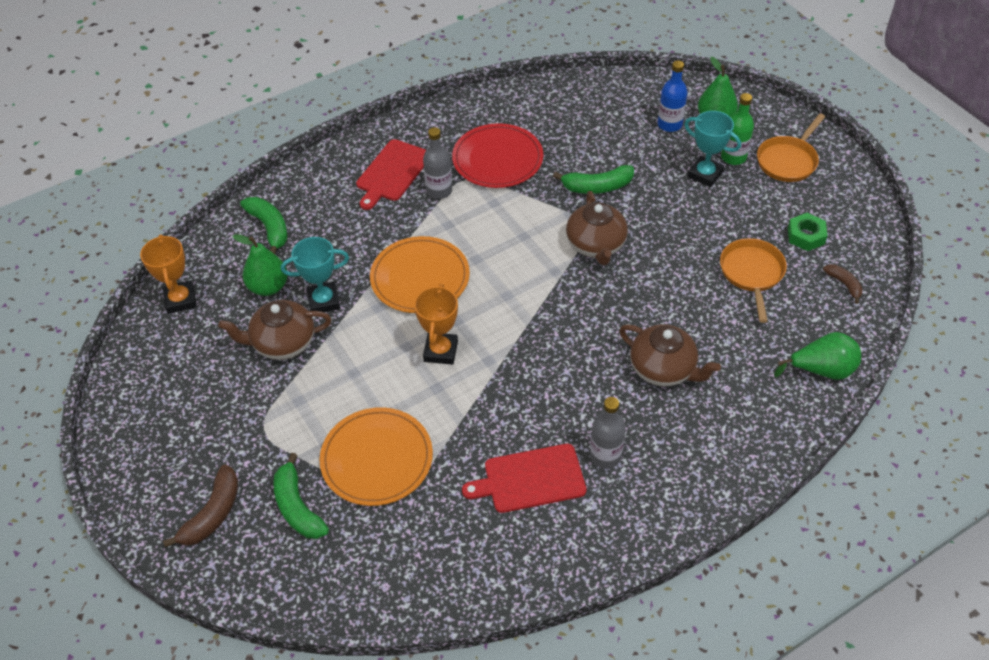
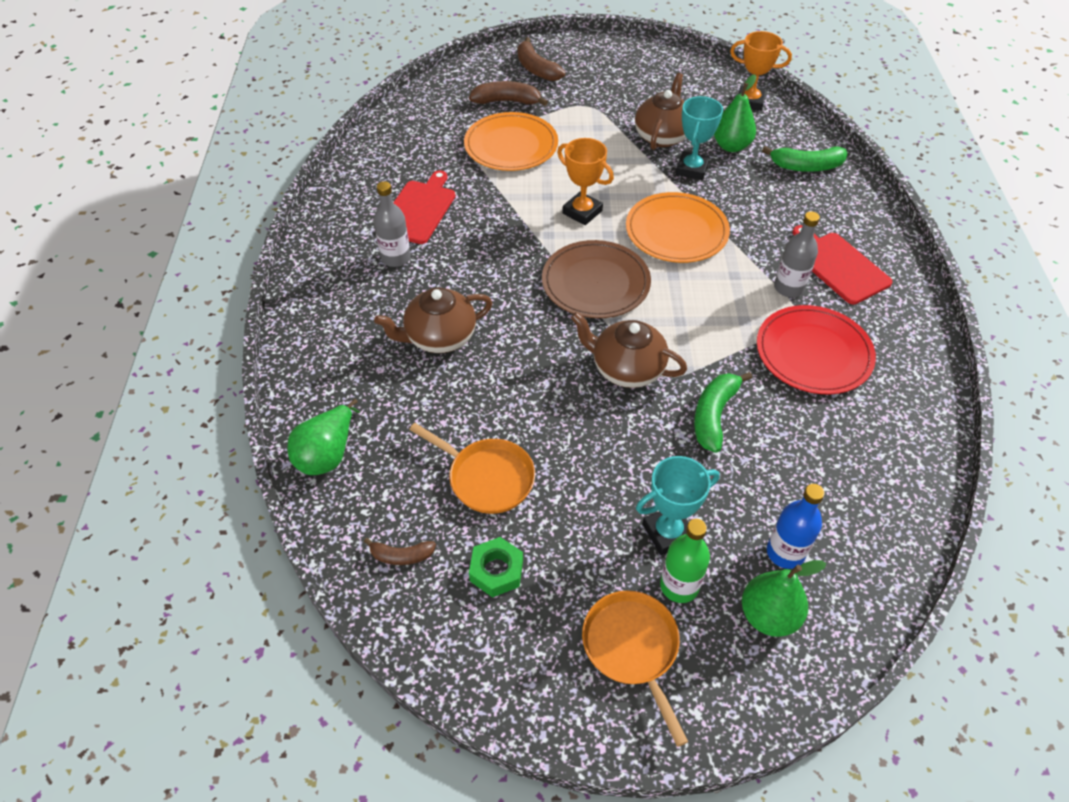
camera: 120 degrees right, 0 degrees up
green banana [273,453,329,539] -> brown banana [469,81,548,106]
none -> brown plate [542,240,651,318]

